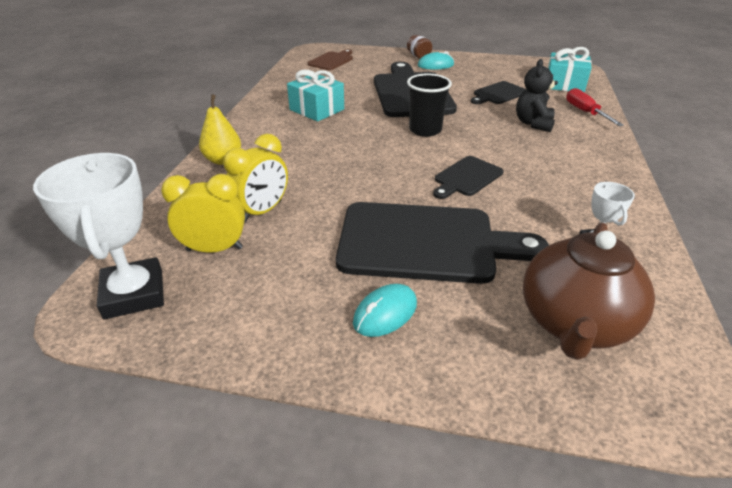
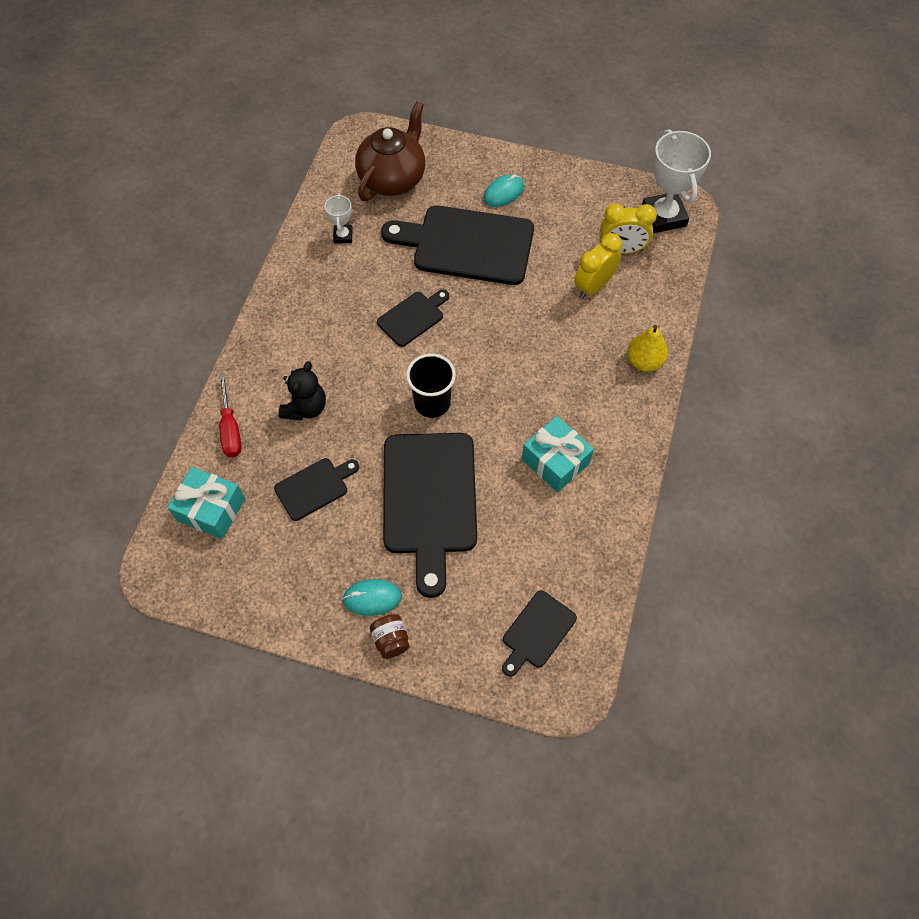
camera: 175 degrees left, 25 degrees up
brown cutting board [308,49,353,70] -> black cutting board [502,590,577,677]

